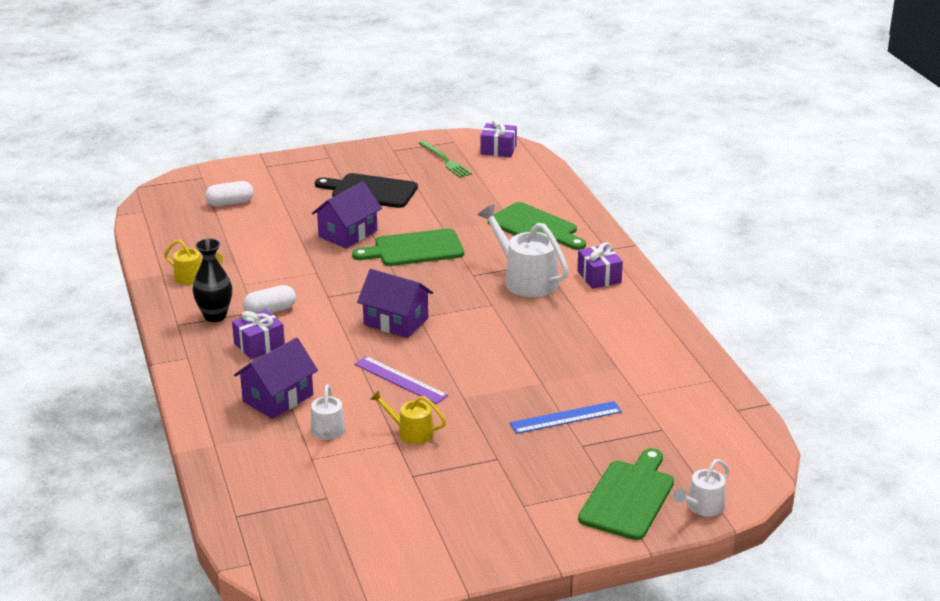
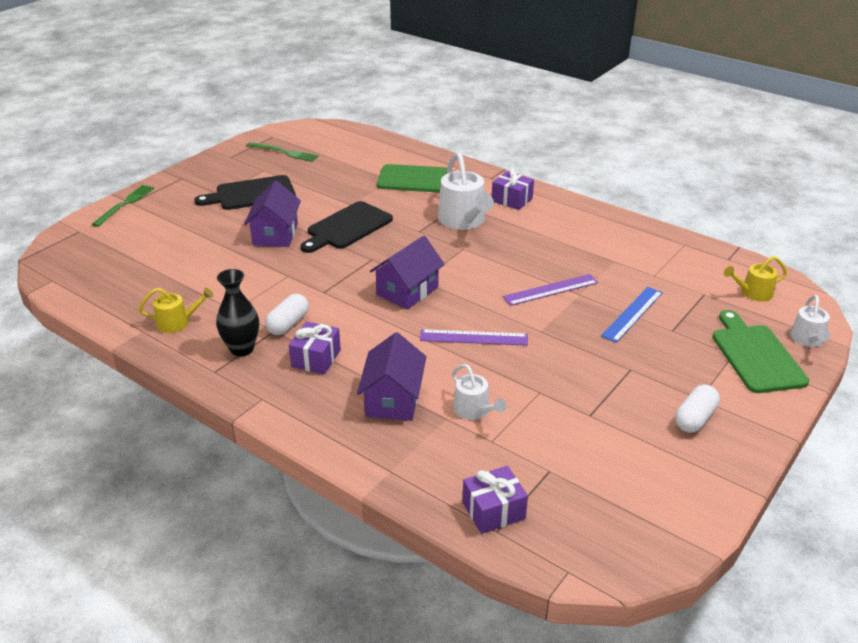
camera: 35 degrees left, 5 degrees up
white capsule [205,181,254,206] -> white capsule moved to [675,385,720,433]
green cutting board [352,228,464,266] -> black cutting board [300,201,393,253]
purple house [357,269,433,338] -> purple house turned 45 degrees counterclockwise [370,236,445,309]
yellow watering can [370,390,446,444] -> yellow watering can moved to [724,256,787,302]
white watering can [478,204,569,297] -> white watering can turned 120 degrees counterclockwise [438,152,494,230]
purple gift [480,119,517,157] -> purple gift moved to [463,466,528,534]
none -> green fork [91,185,154,227]
none -> purple ruler [503,274,598,306]

